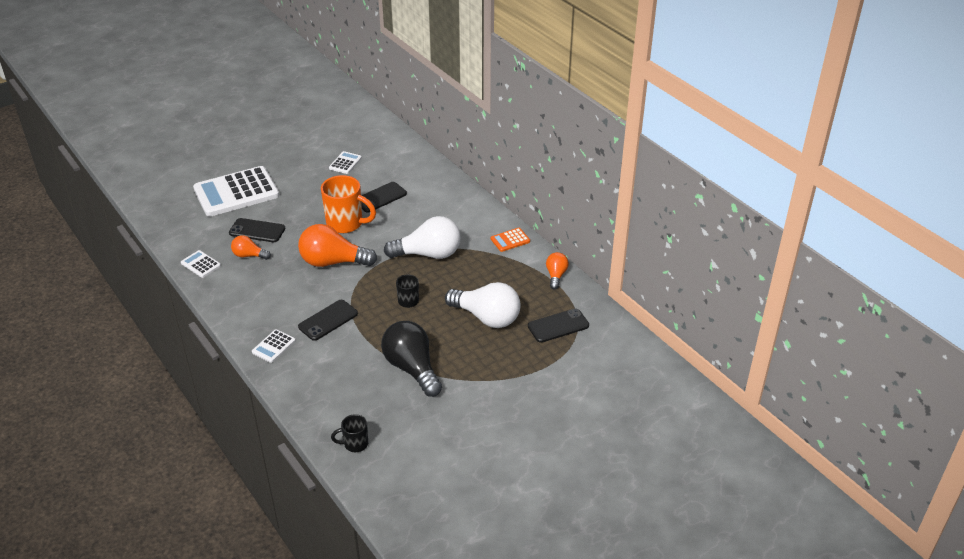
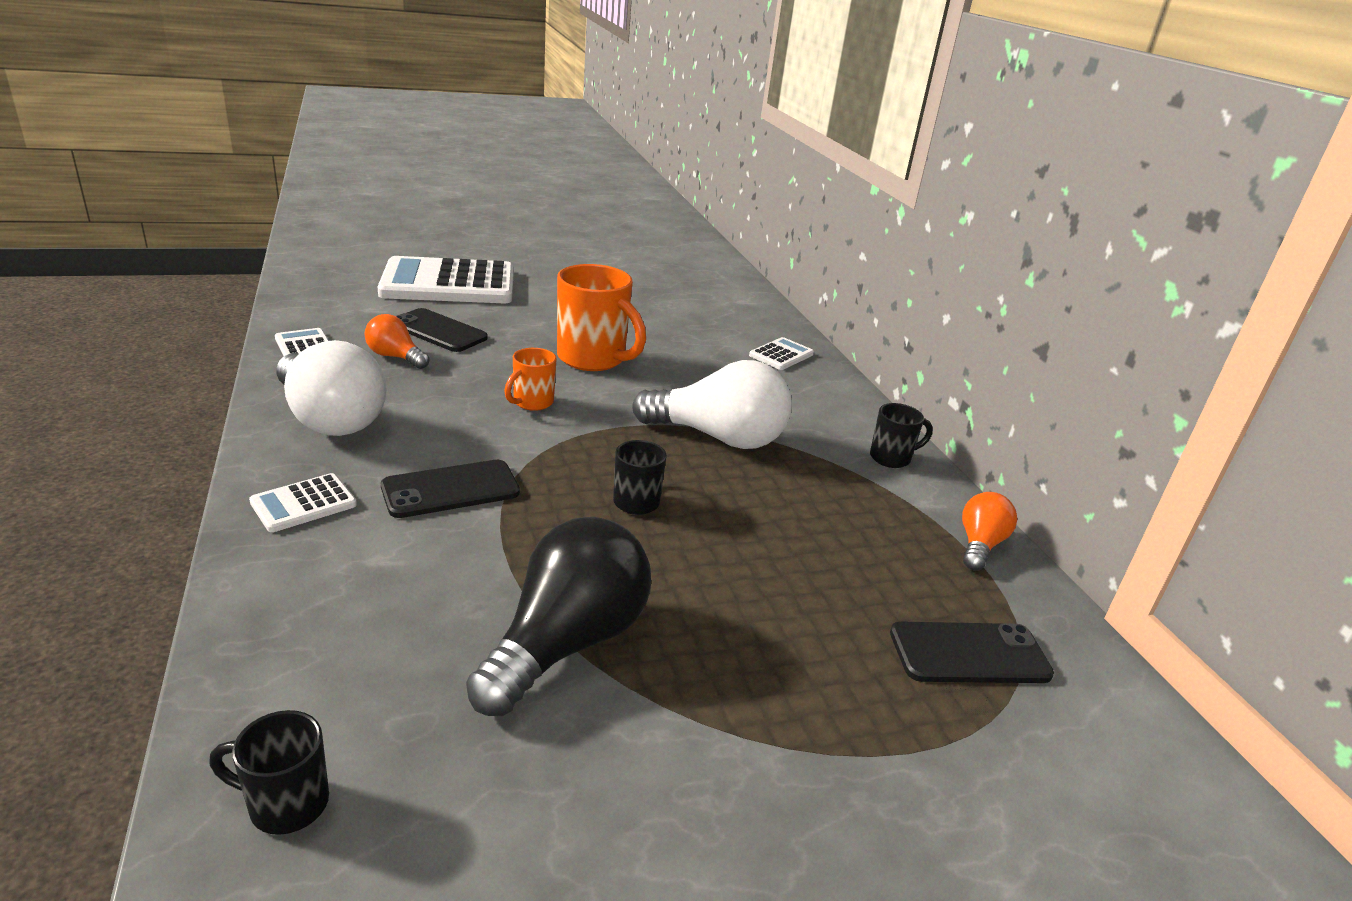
camera: 15 degrees right, 10 degrees down
orange light bulb [298,224,377,267] -> orange mug [504,348,557,411]
white calculator [329,151,362,174] -> white calculator moved to [749,337,814,370]
black phone [361,182,407,213] -> none
black light bulb [381,321,442,397] -> black light bulb turned 45 degrees clockwise [466,517,651,716]
white light bulb [445,282,521,328] -> white light bulb moved to [276,340,387,436]
orange calculator [491,228,530,252] -> black mug [870,403,933,468]

